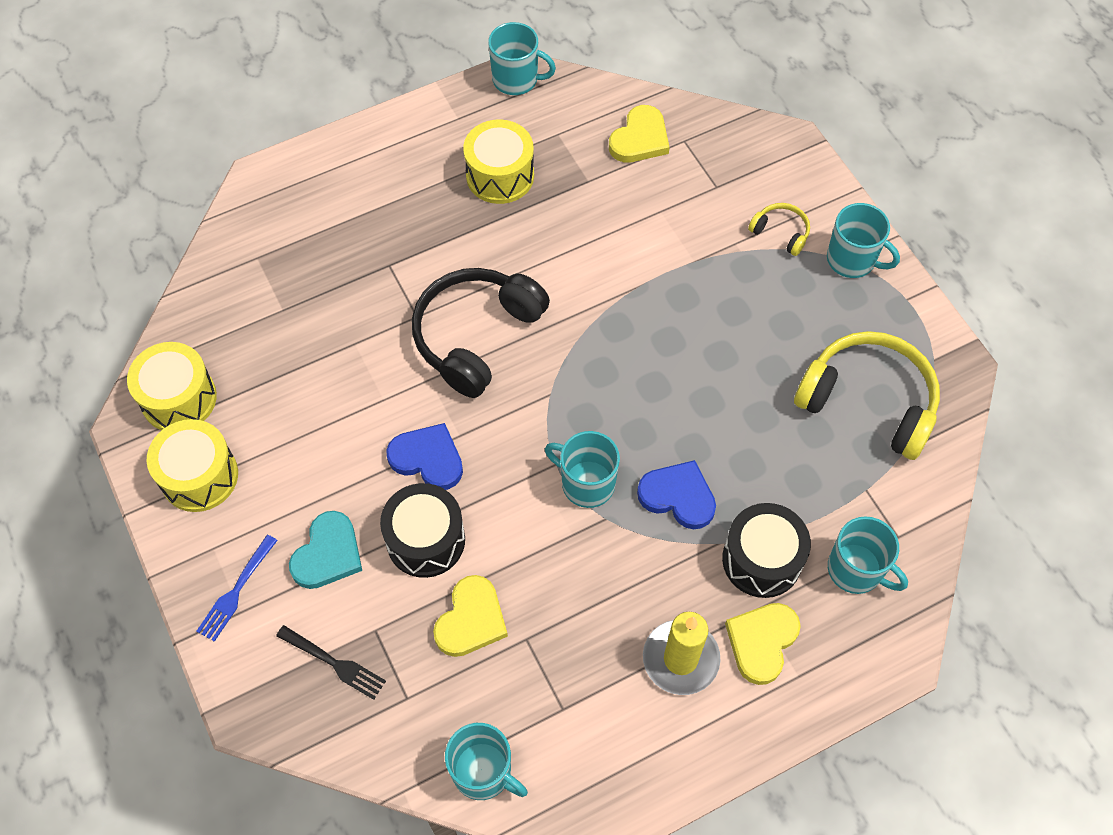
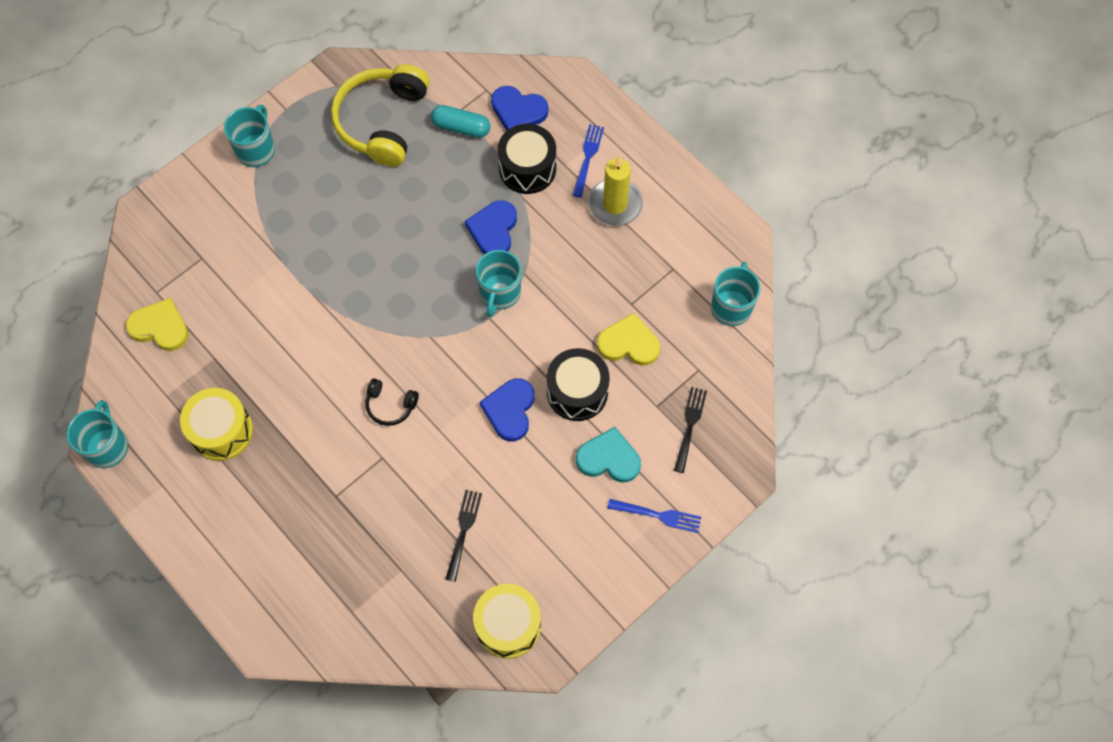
camera: 105 degrees left, 5 degrees up
yellow drum [147,419,238,512] -> none
black headphones [412,268,550,398] -> black headphones [365,378,419,426], size x0.46
yellow heart [725,603,801,685] -> blue fork [572,124,604,198]
yellow headphones [748,203,810,256] -> none
turquoise mug [828,516,908,594] -> blue heart [491,86,549,131]
none -> turquoise capsule [431,105,490,138]
none -> black fork [446,490,482,582]

